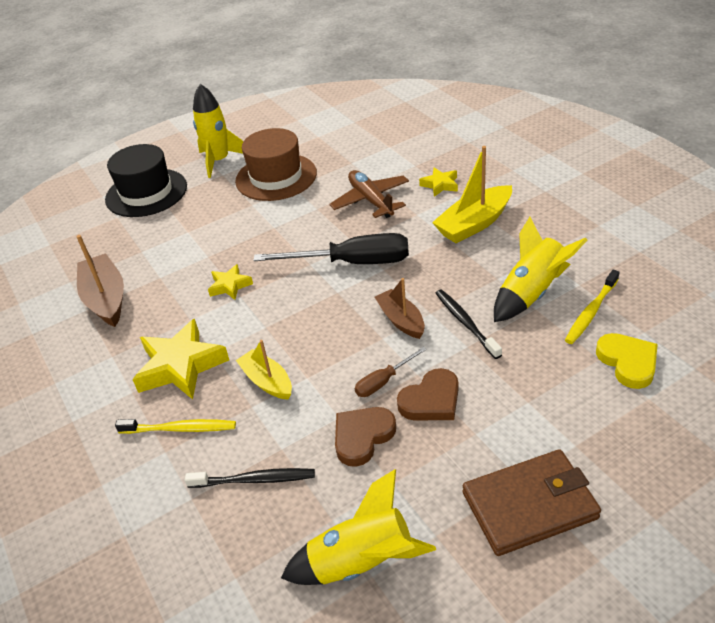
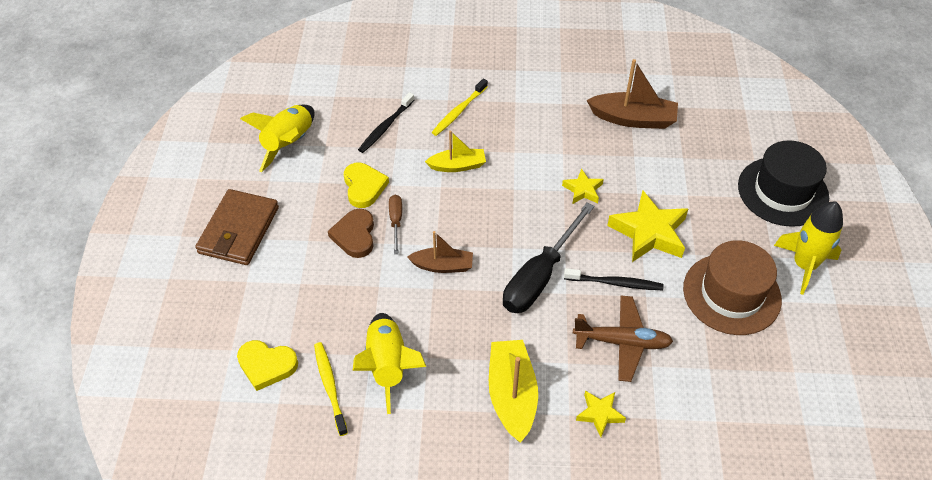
camera: 120 degrees right, 10 degrees up
yellow star [132,319,229,400] -> yellow star moved to [607,191,688,262]
brown heart [335,407,396,467] -> yellow heart [344,163,389,208]
black toothbrush [436,289,502,359] -> black toothbrush moved to [564,268,664,290]

